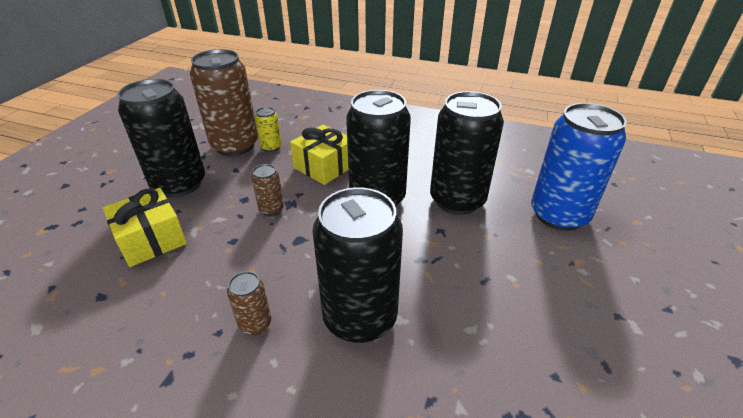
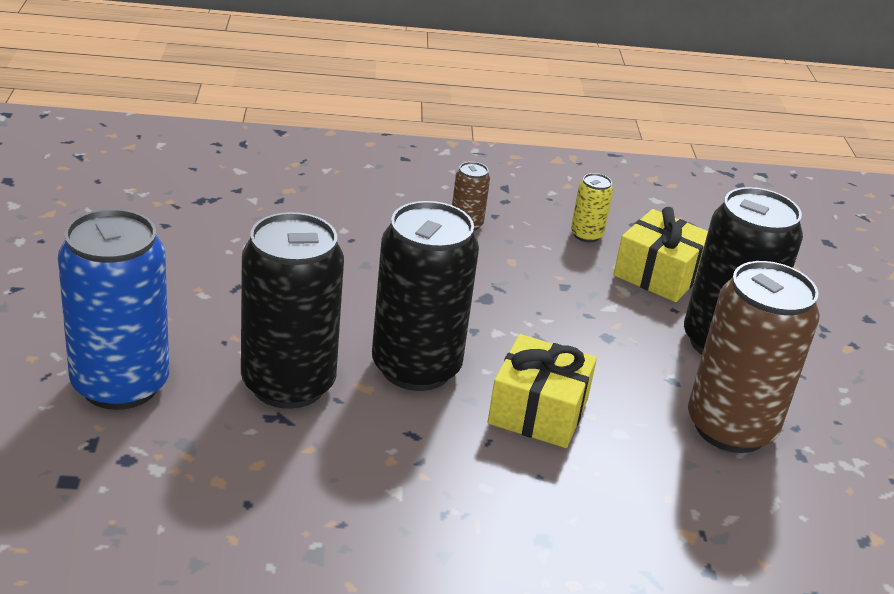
camera: 155 degrees right, 5 degrees down
brown can [252,164,284,216] -> none
yellow can [255,107,282,152] -> yellow can moved to [571,173,613,242]
black can [312,187,403,343] -> none

